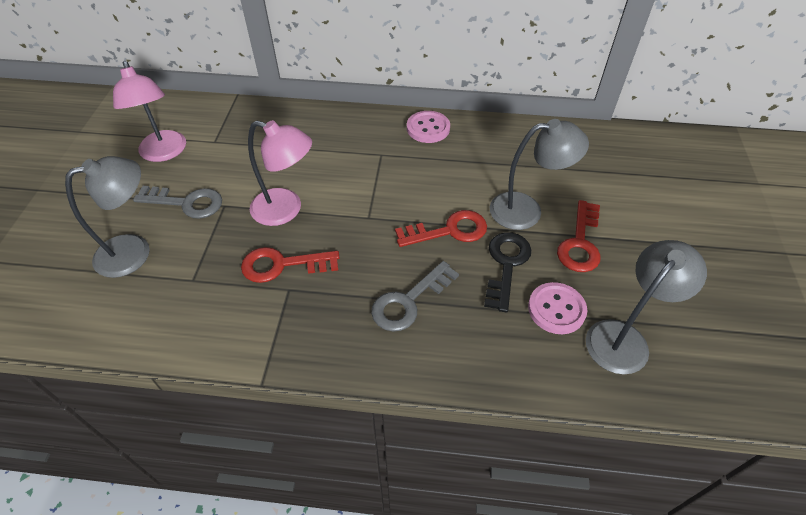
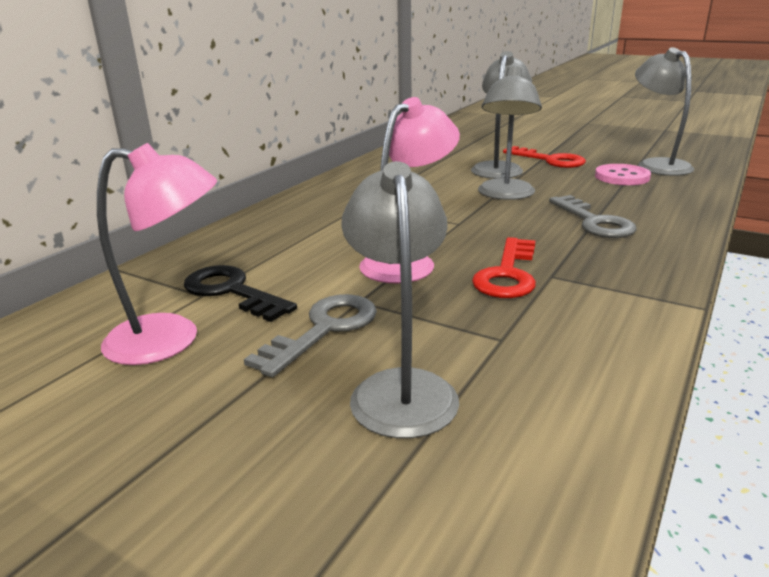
camera: 65 degrees left, 25 degrees down
red key [395,210,487,247] -> grey lamp [478,66,542,200]
pink button [407,111,450,143] -> none
black key [484,232,531,312] -> black key moved to [184,265,297,322]

